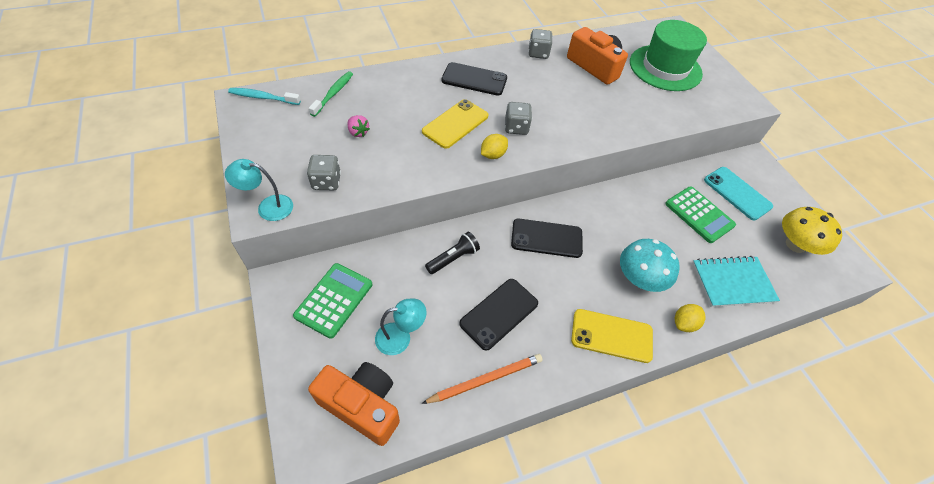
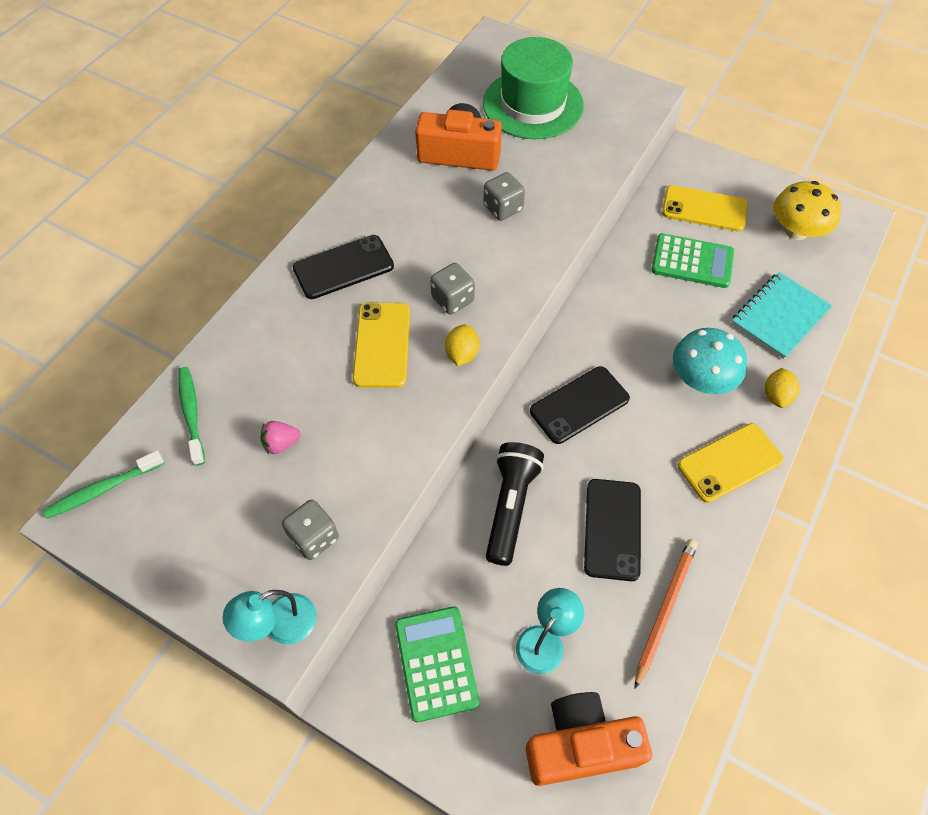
camera: 35 degrees left, 5 degrees up
turquoise toothbrush [228,88,301,105] -> green toothbrush [43,451,165,519]
pink strawberry [347,115,370,137] -> pink strawberry turned 150 degrees clockwise [260,421,301,454]
black flashlight [425,232,480,274] -> black flashlight [486,442,544,566], size x1.51
grey dice [528,29,553,59] -> grey dice moved to [483,172,525,221]
turquoise phone [704,167,773,220] -> yellow phone [662,185,748,232]

